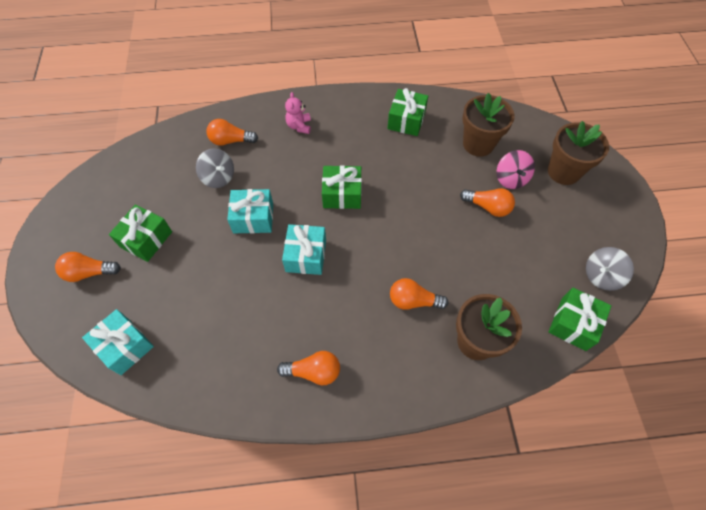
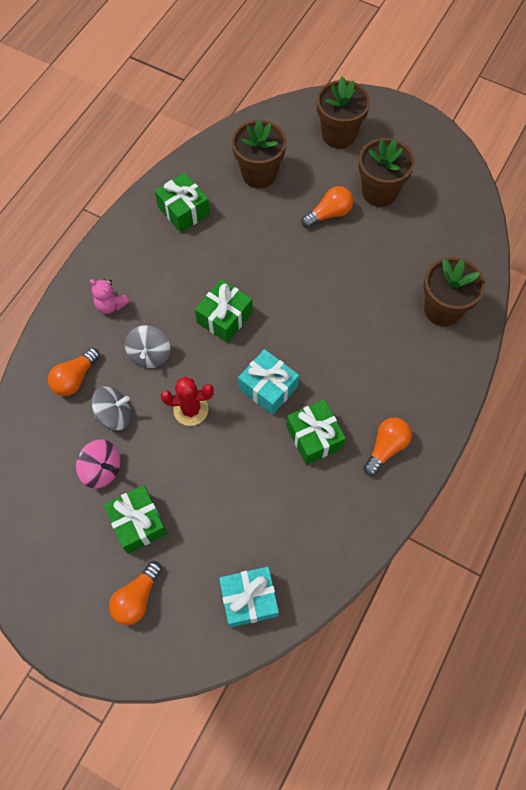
camera: 55 degrees left, 5 degrees up
turquoise gift [227,189,273,233] -> red cactus [161,377,214,426]
orange light bulb [390,278,448,310] -> none
pink spinning top [496,150,535,189] -> pink spinning top moved to [76,439,120,488]
green gift [548,288,611,351] -> green gift moved to [286,399,346,465]
grey spinning top [586,247,634,291] -> grey spinning top moved to [125,325,171,368]
none -> brown flower pot [359,138,415,207]

